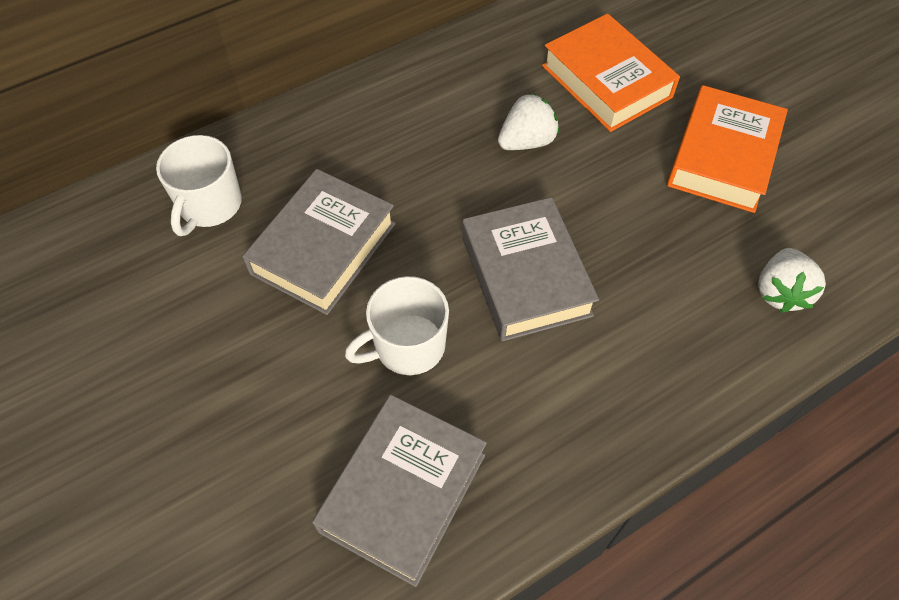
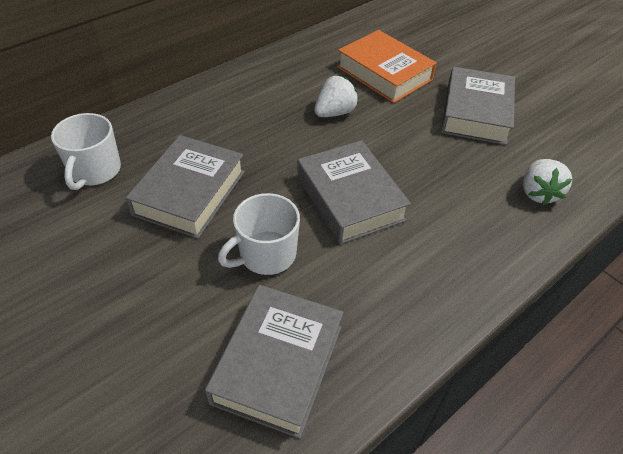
camera: 10 degrees left, 10 degrees down
orange book [667,85,788,213] -> grey book [441,67,515,145]

